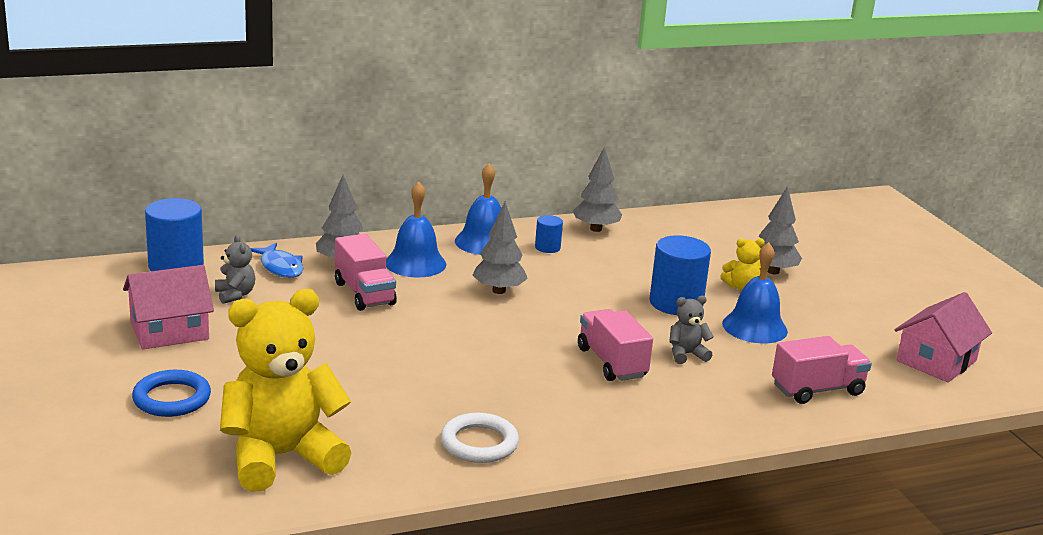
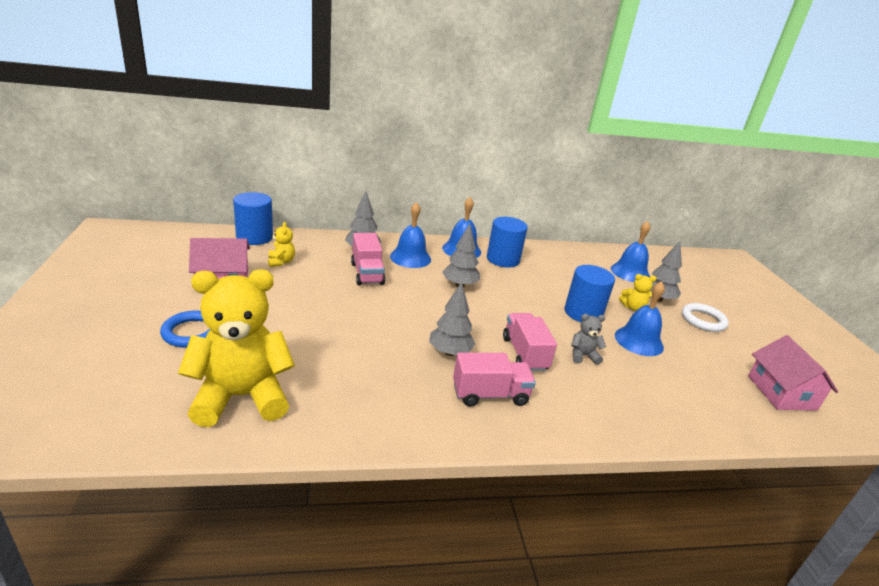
camera: 10 degrees right, 5 degrees up
grey teddy bear [215,235,255,304] -> yellow teddy bear [268,222,295,267]
blue fish [250,243,303,278] -> none
white ring [441,413,519,463] -> white ring moved to [682,303,729,332]
blue cylinder [535,215,563,253] -> blue cylinder [487,217,528,268], size x1.95
grey tree [573,147,622,232] -> grey tree moved to [429,282,475,356]
pink truck [772,336,872,404] -> pink truck moved to [453,353,536,407]
pink house [894,292,992,382] -> pink house turned 60 degrees counterclockwise [748,335,838,411]
none -> blue bell [611,221,651,282]

